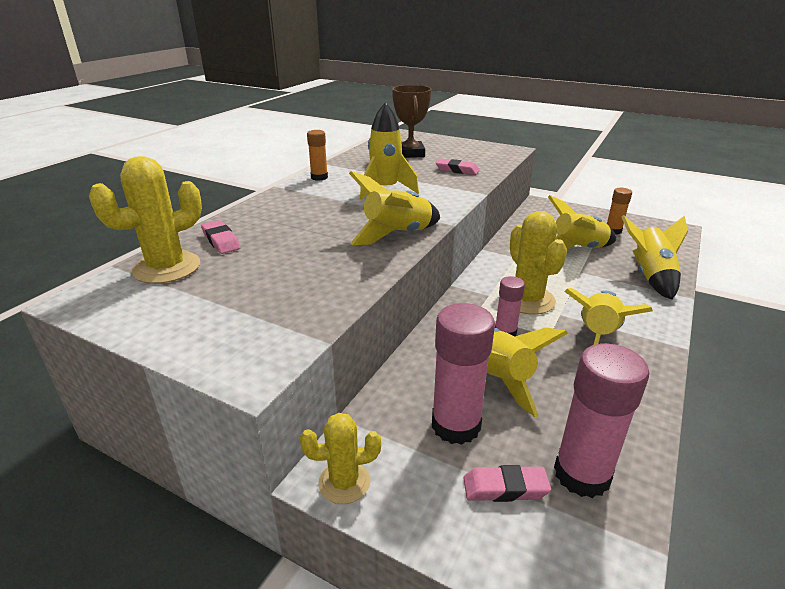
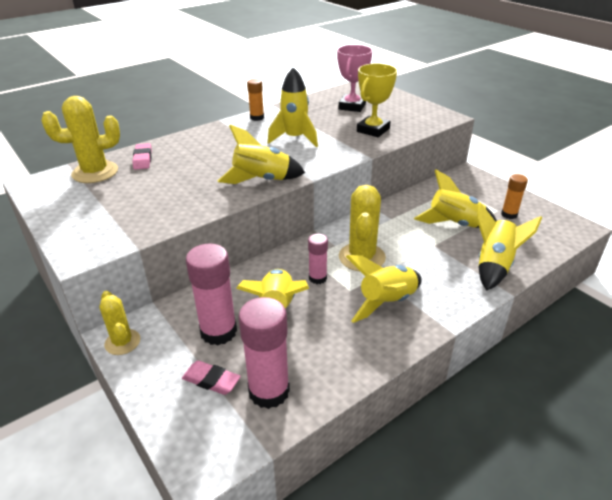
camera: 25 degrees right, 5 degrees up
yellow cactus [300,413,381,504] -> yellow cactus turned 45 degrees clockwise [99,291,140,355]
brown trophy [392,85,432,158] -> pink trophy [337,45,373,112]
pink eraser [436,159,479,175] -> yellow trophy [357,64,397,137]

